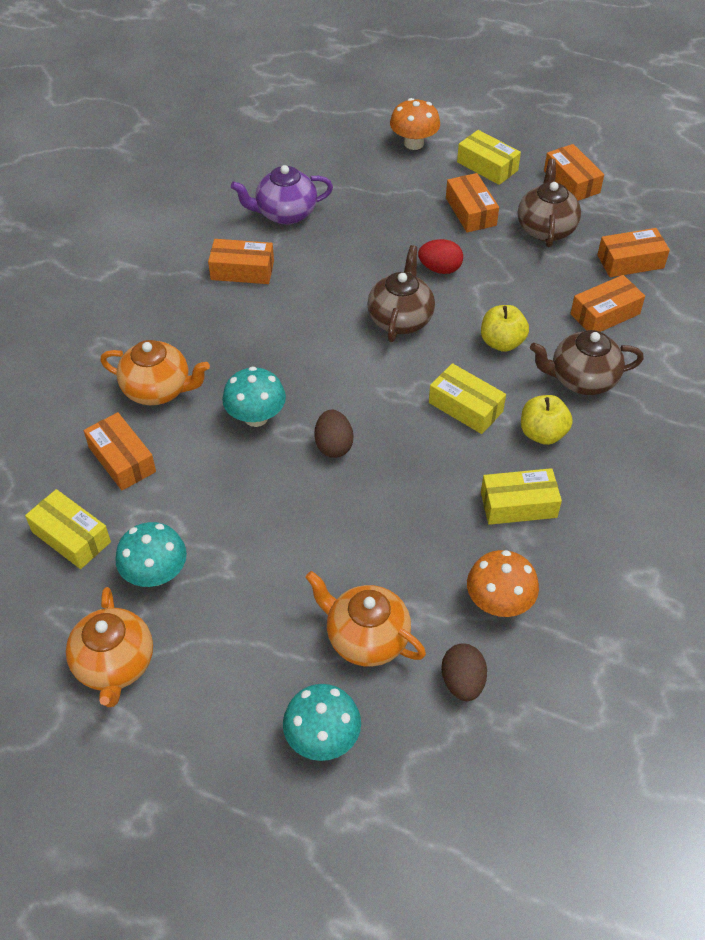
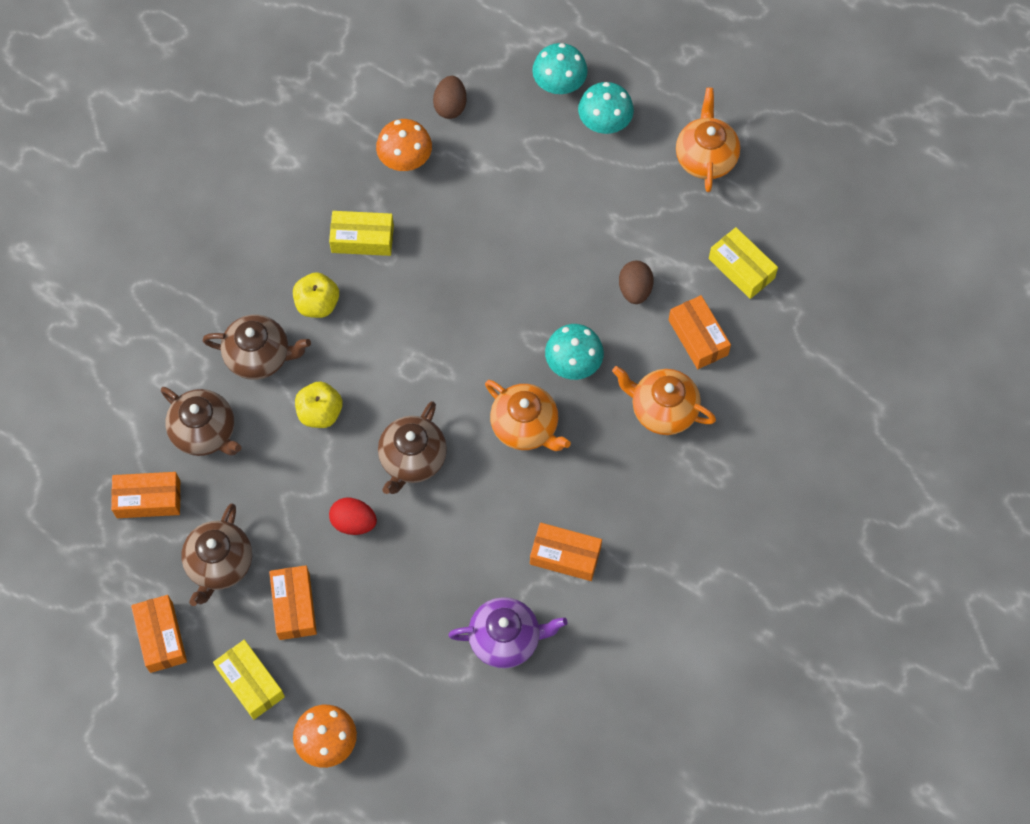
camera: 170 degrees left, 15 degrees up
turquoise mushroom [115,522,187,587] -> turquoise mushroom moved to [578,82,634,134]
orange teapot [305,571,426,667] -> orange teapot moved to [485,380,571,451]
brown egg [315,410,353,458] -> brown egg moved to [619,261,654,304]
yellow box [429,363,506,434] -> none
orange box [570,275,645,332] -> brown teapot [161,387,242,456]

